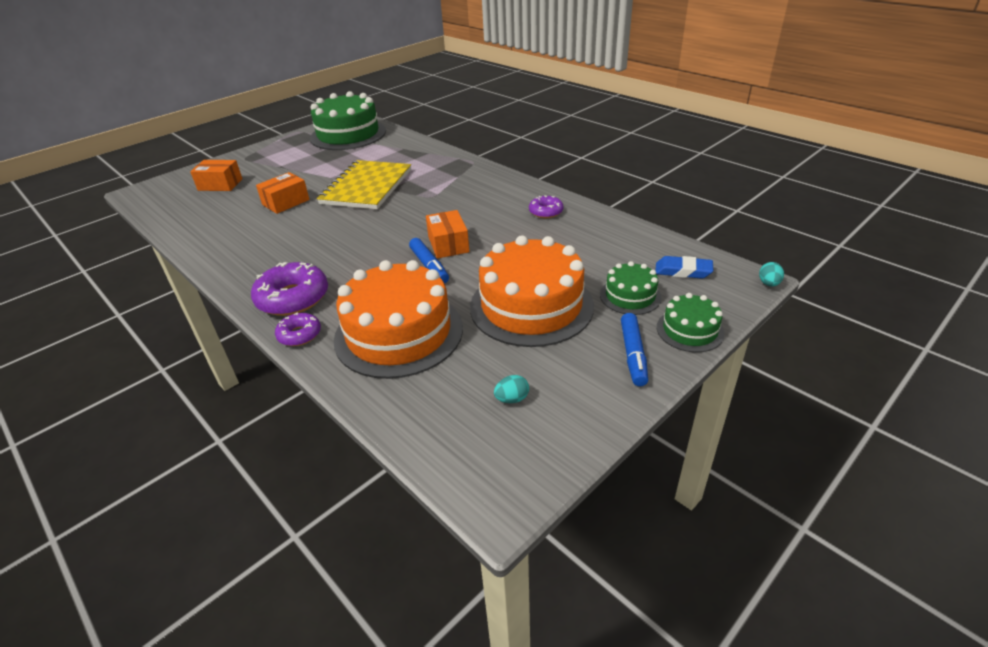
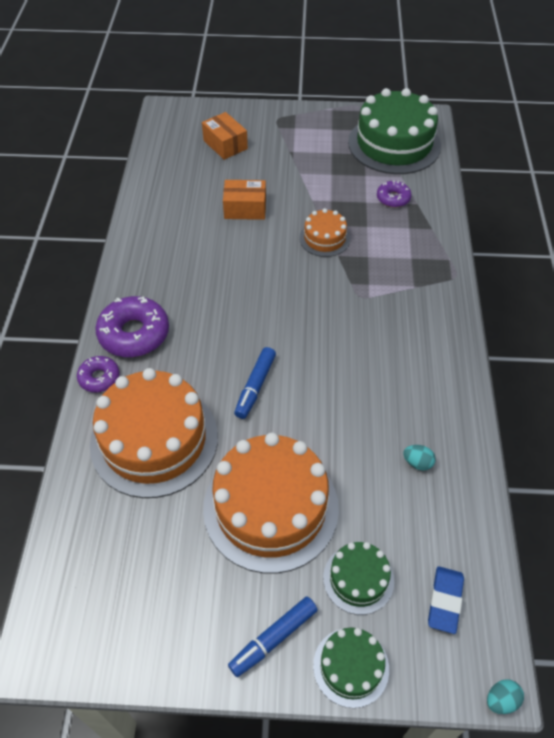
camera: 45 degrees right, 15 degrees up
yellow notebook [317,160,411,209] -> orange cake [299,208,350,257]
orange box [426,210,469,258] -> none
turquoise egg [494,375,529,403] -> turquoise egg moved to [403,445,436,470]
purple donut [529,195,564,218] -> purple donut moved to [377,181,411,208]
blue eraser [655,256,713,279] -> blue eraser turned 45 degrees clockwise [428,566,464,634]

